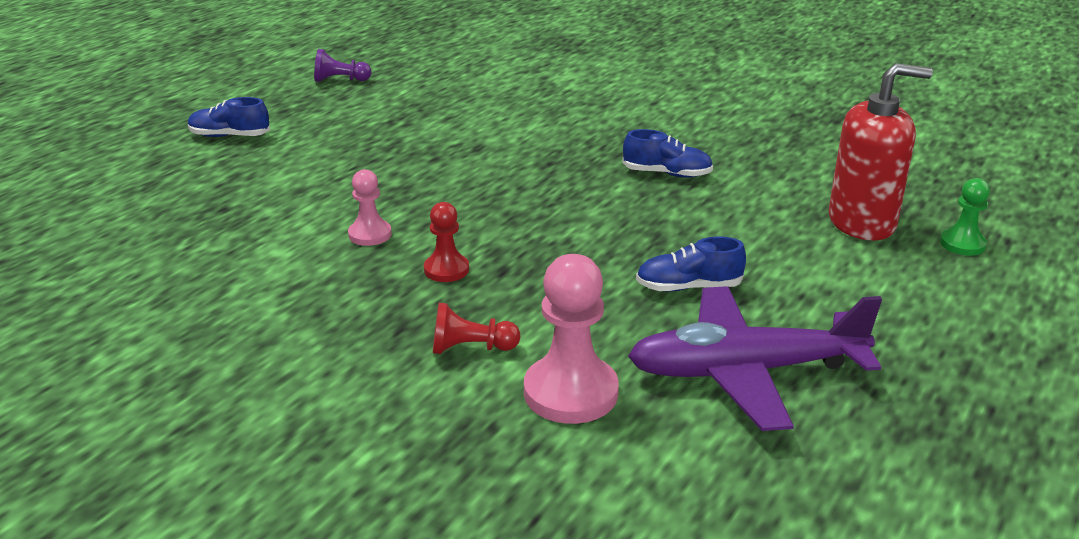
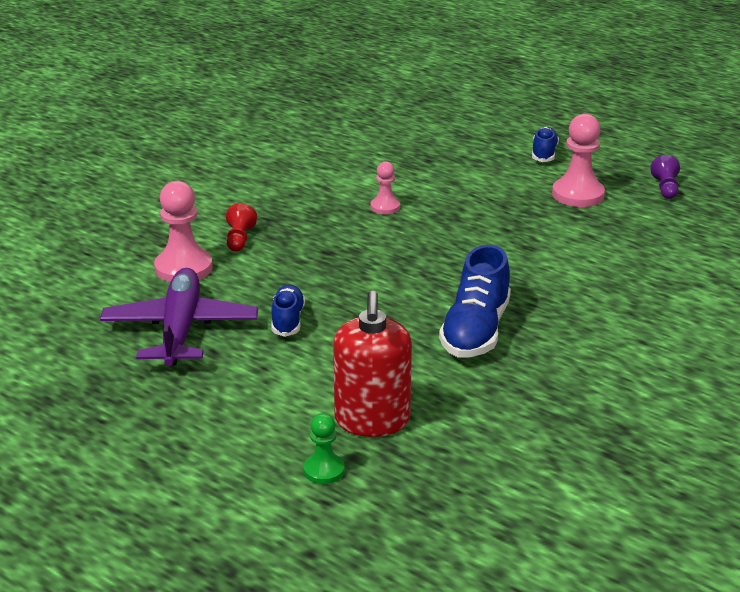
camera: 95 degrees right, 0 degrees up
red pawn [424,202,469,282] -> none
blue shoe [622,129,713,178] -> blue shoe [439,245,511,358], size x1.72
none -> pink pawn [552,114,605,207]

